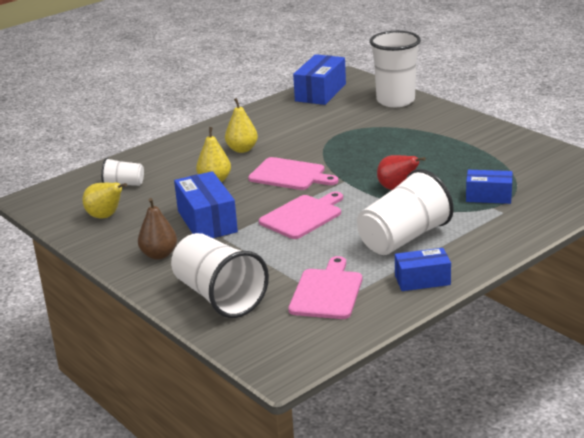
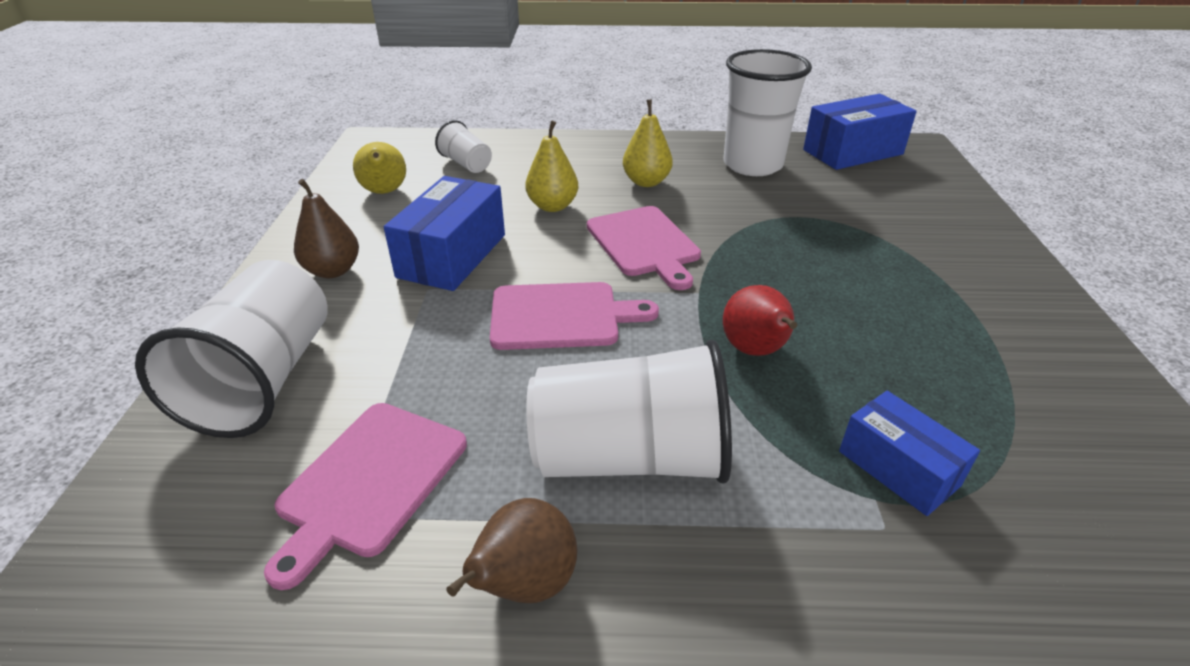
camera: 40 degrees right, 10 degrees up
pink cutting board [288,256,362,319] -> pink cutting board turned 150 degrees clockwise [264,403,467,590]
white cup [370,31,421,107] -> white cup moved to [723,49,812,176]
blue box [395,248,451,291] -> brown pear [446,498,577,603]

